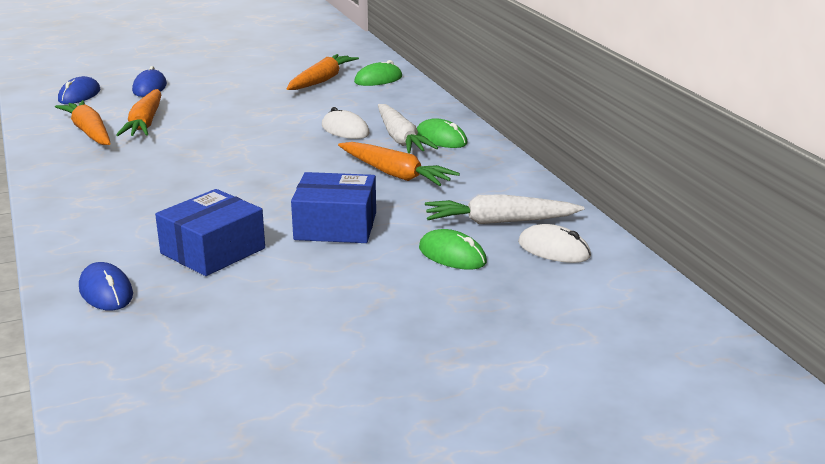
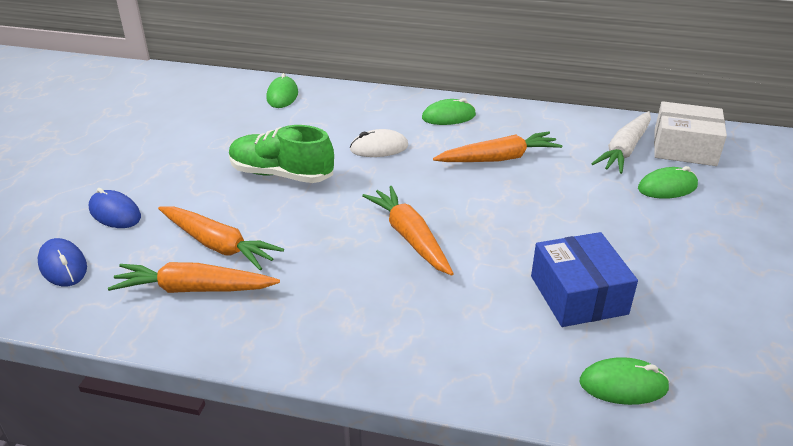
camera: 55 degrees left, 10 degrees up
blue mouse [79,262,133,311] -> green mouse [579,357,670,405]
orange carrot [287,54,359,90] -> orange carrot moved to [362,186,454,276]
blue box [291,172,376,243] -> none
white carrot [378,104,438,153] -> none
white mouse [518,224,591,263] -> white box [654,101,727,166]
none -> green shoe [229,125,334,183]

